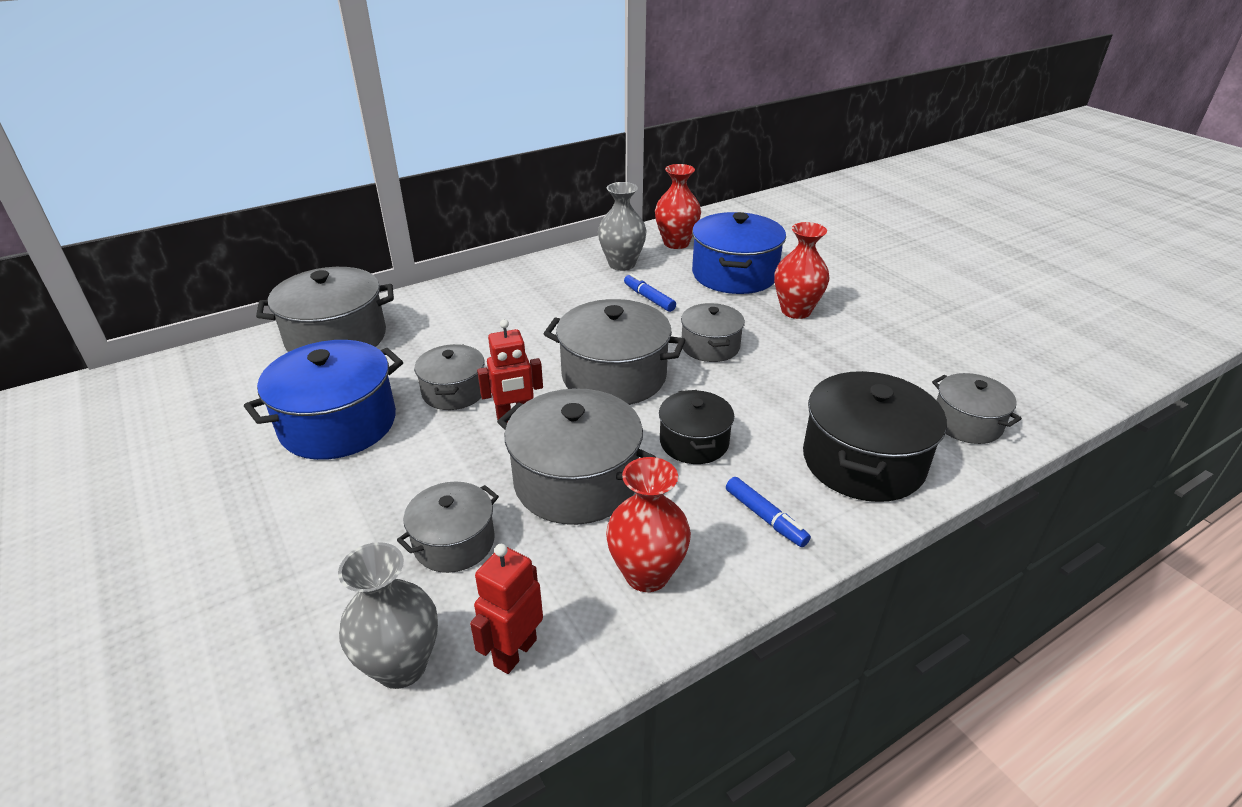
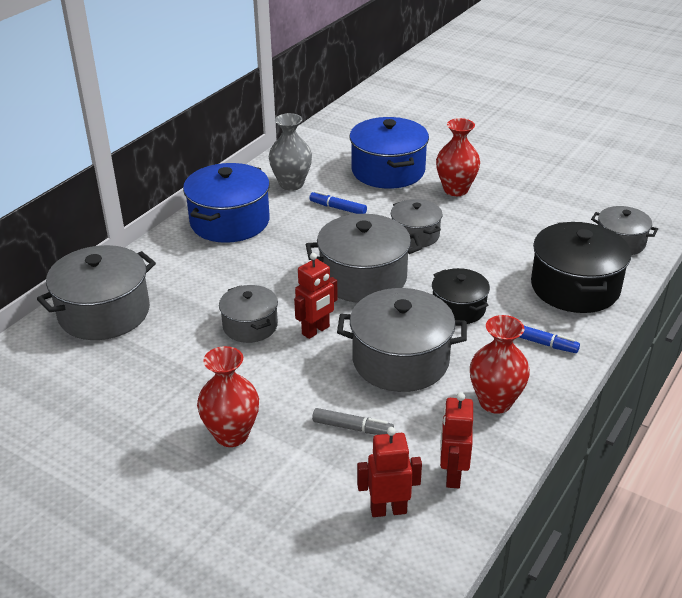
camera: 25 degrees left, 0 degrees up
blue pot [244,340,403,460] -> blue pot moved to [183,163,270,243]
grey vase [338,542,438,689] -> red robot [357,427,422,517]
grey pot [397,481,499,573] -> grey marker [312,408,394,435]
red vase [655,164,701,249] -> red vase moved to [197,346,259,447]

